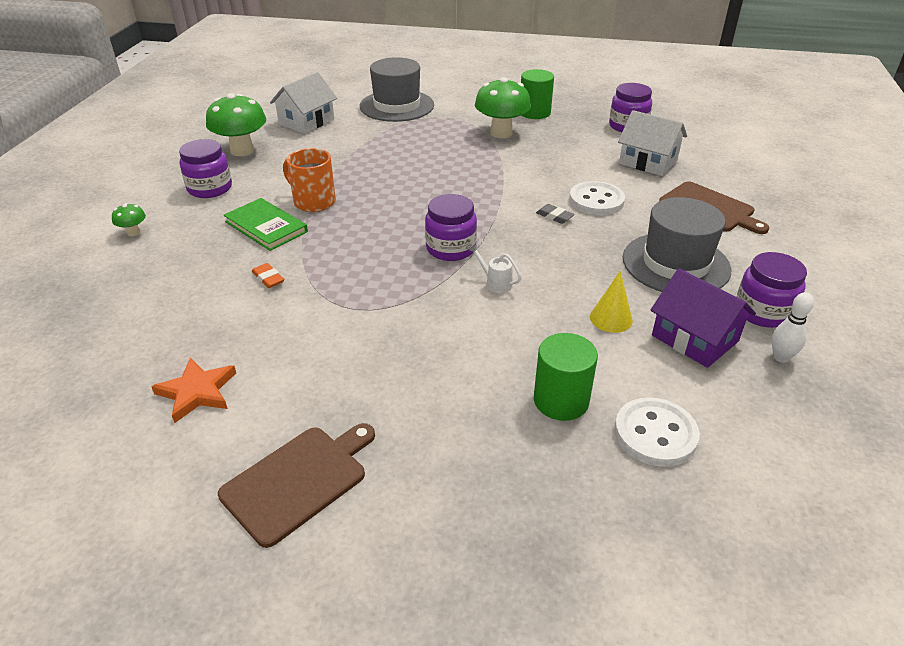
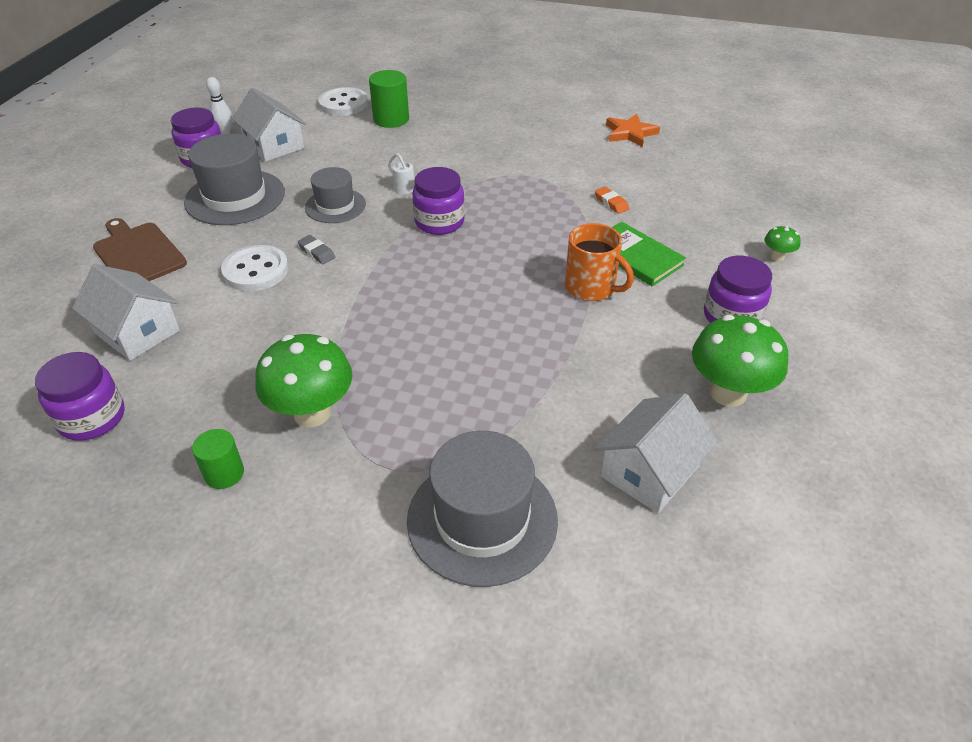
camera: 175 degrees left, 5 degrees up
brown cutting board [218,423,375,548] -> none
green cylinder [521,69,554,119] -> green cylinder [192,429,244,489], size x0.65
yellow cone [590,271,633,333] -> none
purple house [650,268,756,368] -> white house [232,88,306,162]
none -> grey hat [305,167,366,223]

